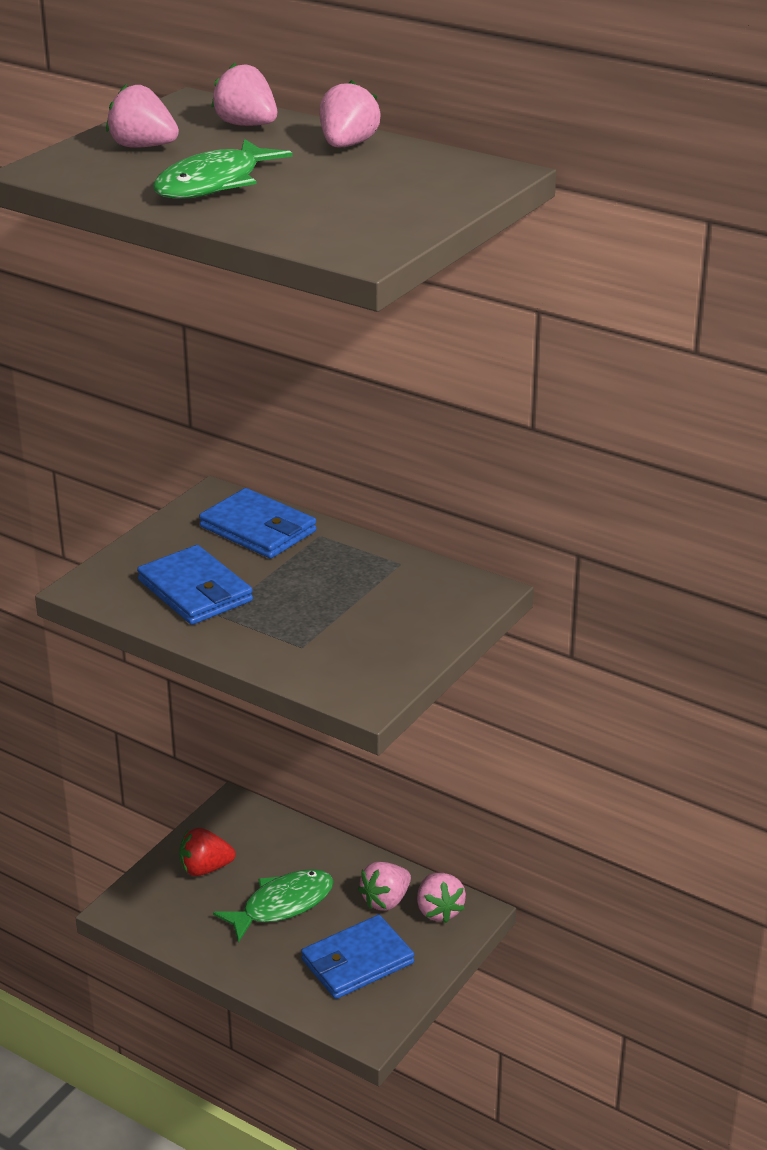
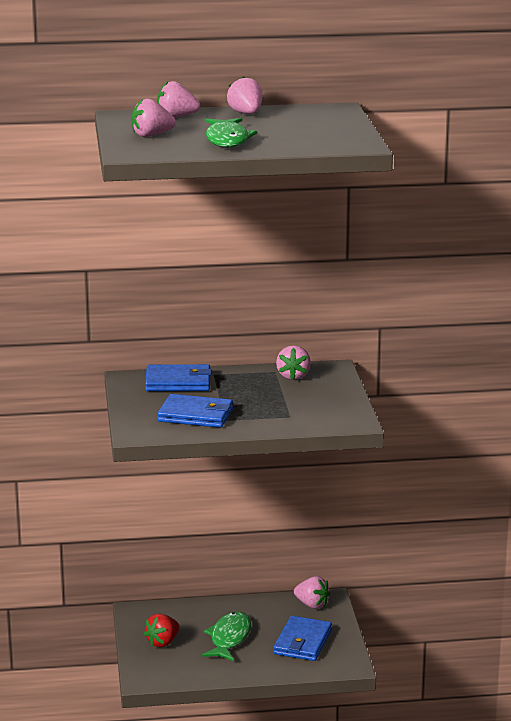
camera: 40 degrees left, 10 degrees down
pink strawberry [358,862,411,911] -> pink strawberry moved to [276,346,311,380]

